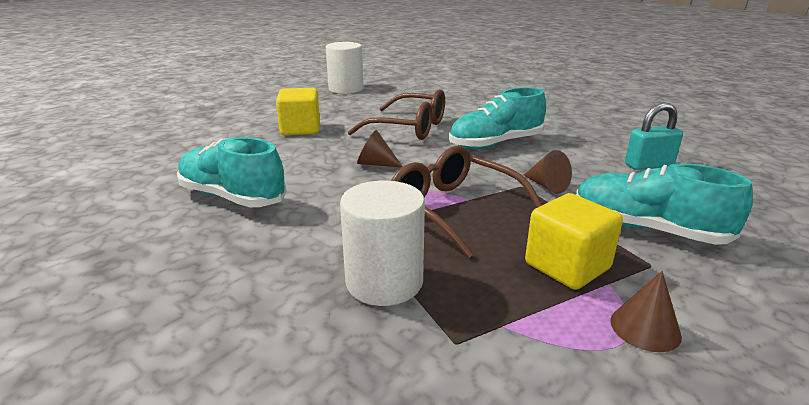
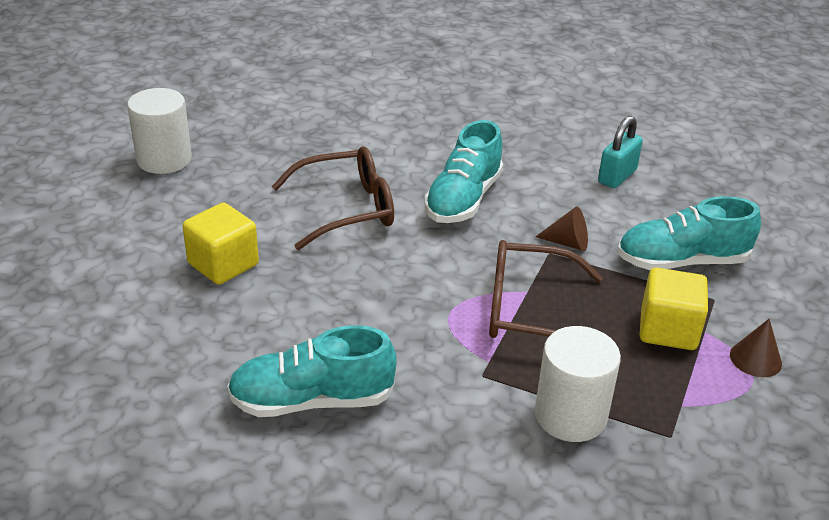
camera: 40 degrees left, 10 degrees up
brown cone [357,130,403,168] -> none

